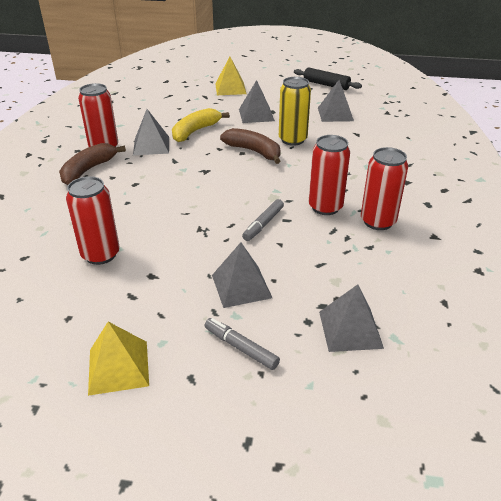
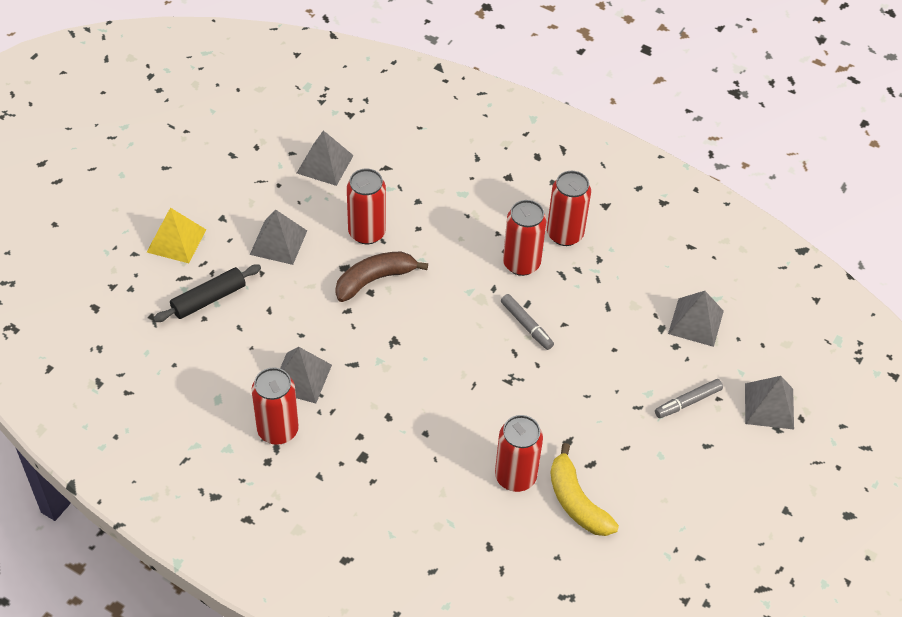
camera: 70 degrees left, 15 degrees up
brown banana [59,143,126,185] -> none
yellow pyramid [88,322,149,396] -> none
yellow banana [172,108,229,142] -> yellow banana moved to [550,443,619,536]
grey pyramid [212,242,272,308] -> grey pyramid moved to [745,376,794,429]
yellow can [279,77,311,146] -> red can [347,169,386,244]
black rolling pin [294,67,362,90] -> black rolling pin moved to [153,265,261,322]

